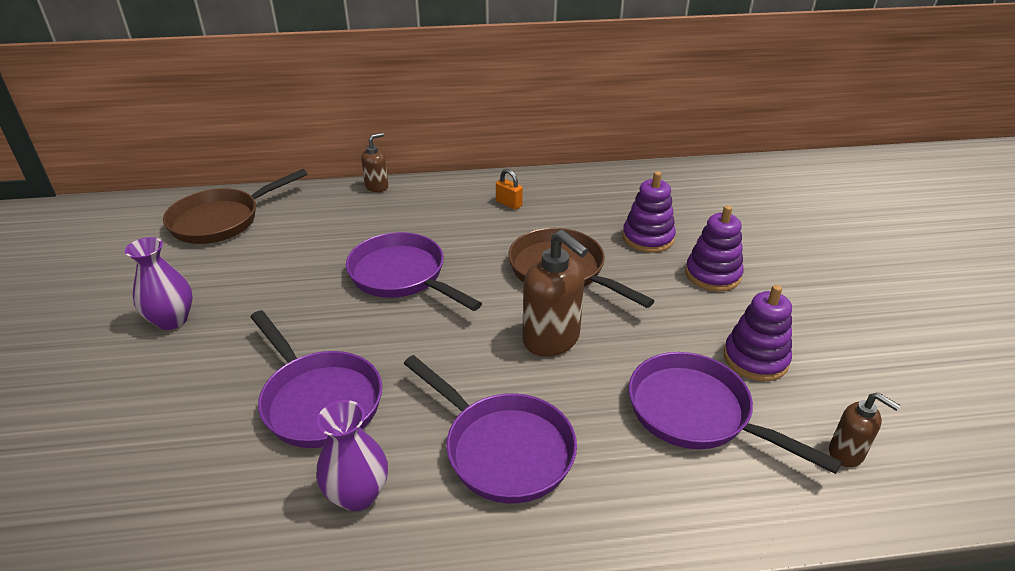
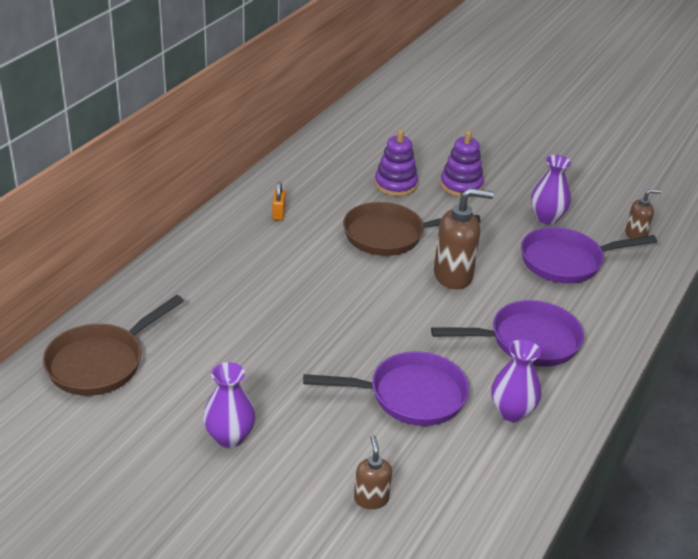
camera: 55 degrees left, 0 degrees up
brown pan [163,169,308,244] -> brown pan turned 45 degrees clockwise [43,295,184,396]
purple pan [346,232,482,311] -> none
brown soap dispenser [361,133,388,192] -> brown soap dispenser moved to [354,435,392,509]
orange padlock [496,169,523,210] -> orange padlock turned 75 degrees counterclockwise [272,182,286,221]
purple stacking toy [724,285,792,381] -> purple vase [531,155,571,224]

